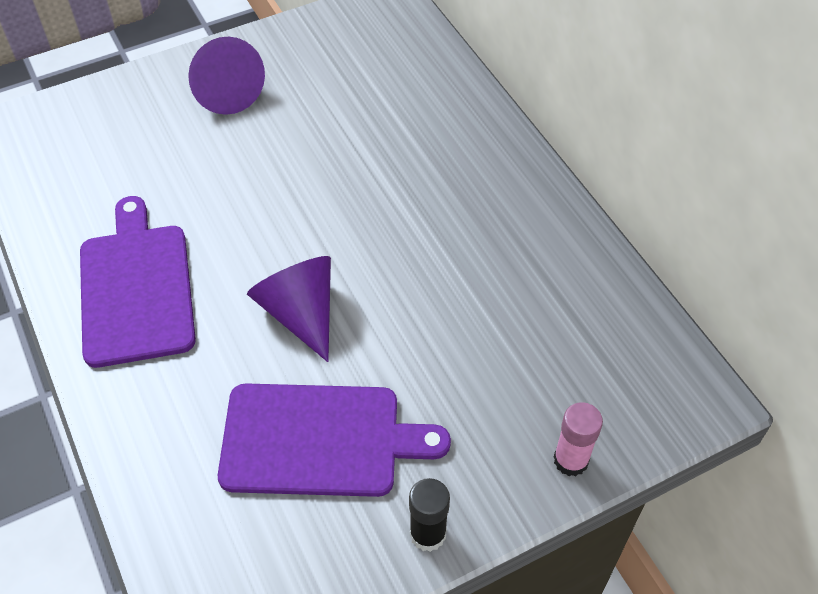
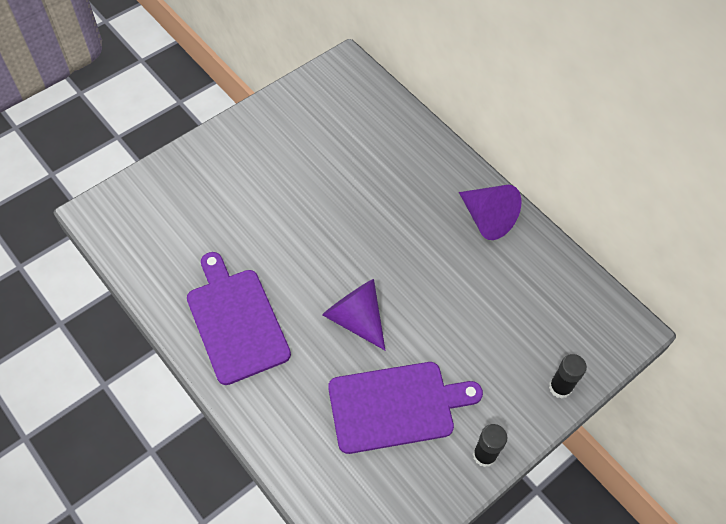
camera: 15 degrees left, 5 degrees up
purple cone [188,37,265,115] -> purple cone moved to [459,185,521,240]
pink glue stick [554,402,603,476] -> black glue stick [549,354,587,399]

